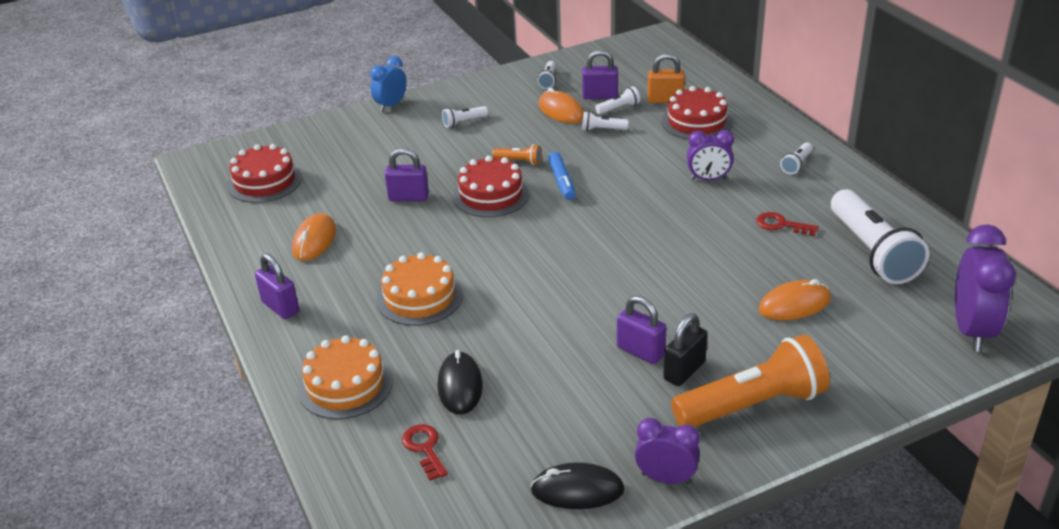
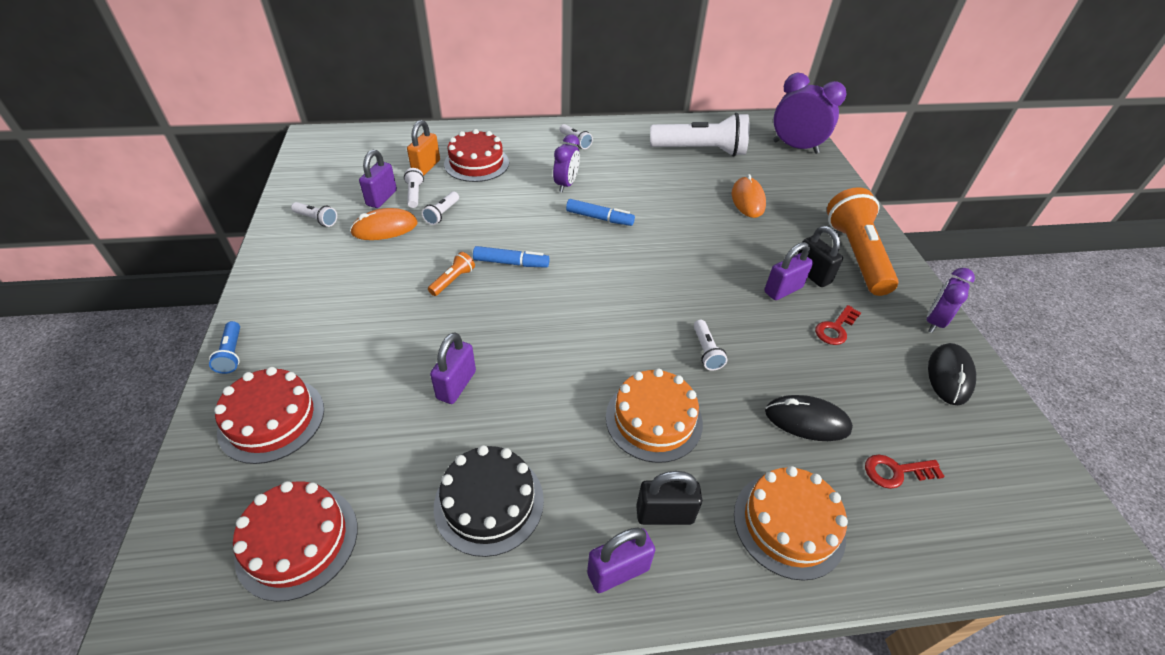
camera: 75 degrees left, 10 degrees up
orange mouse [292,213,336,261] -> black cake [434,445,544,557]
blue clock [370,56,407,112] -> blue flashlight [209,321,240,374]
white flashlight [442,106,488,127] -> white flashlight moved to [694,320,728,371]
red cake [453,156,529,217] -> red cake moved to [214,367,324,464]
red key [756,212,819,236] -> red key moved to [815,305,861,345]
none -> blue marker [566,199,635,226]
none -> black padlock [636,471,702,525]

